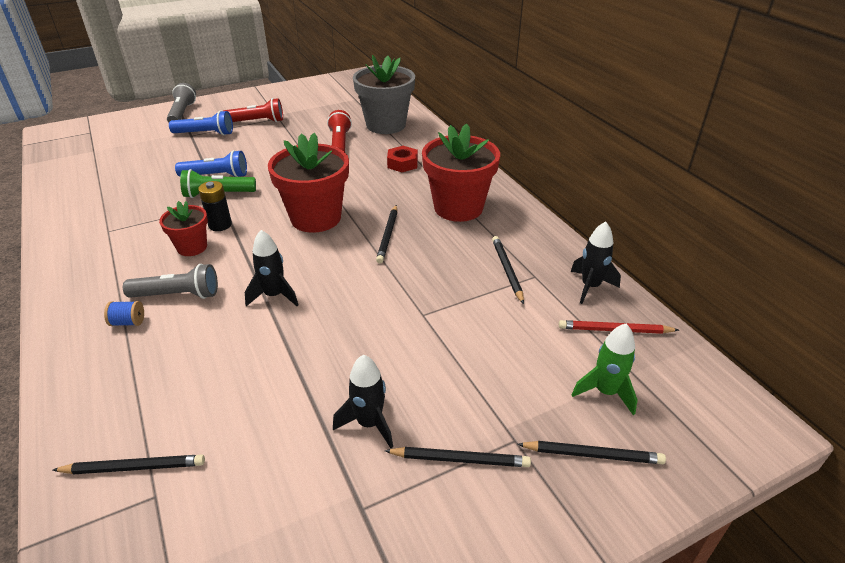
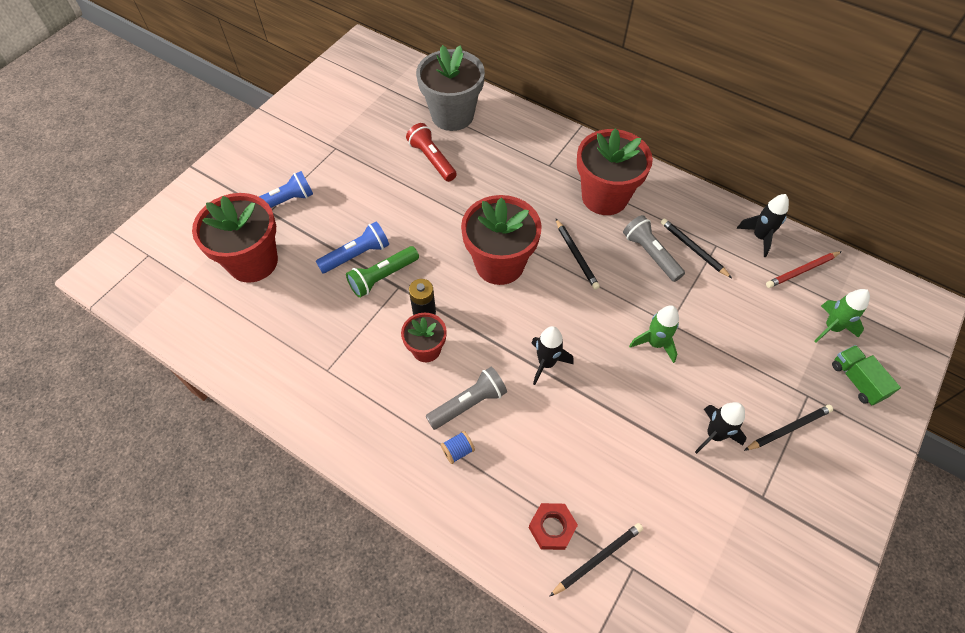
camera: 30 degrees left, 20 degrees up
grey flashlight [167,83,196,123] -> grey flashlight moved to [623,215,685,282]
red flashlight [223,98,283,122] -> none
red nut [387,146,418,172] -> red nut moved to [529,503,578,550]
black pencil [517,441,666,464] -> green truck [832,345,901,405]
none -> red flower pot [192,193,278,283]
none -> green rocket [629,305,679,363]

